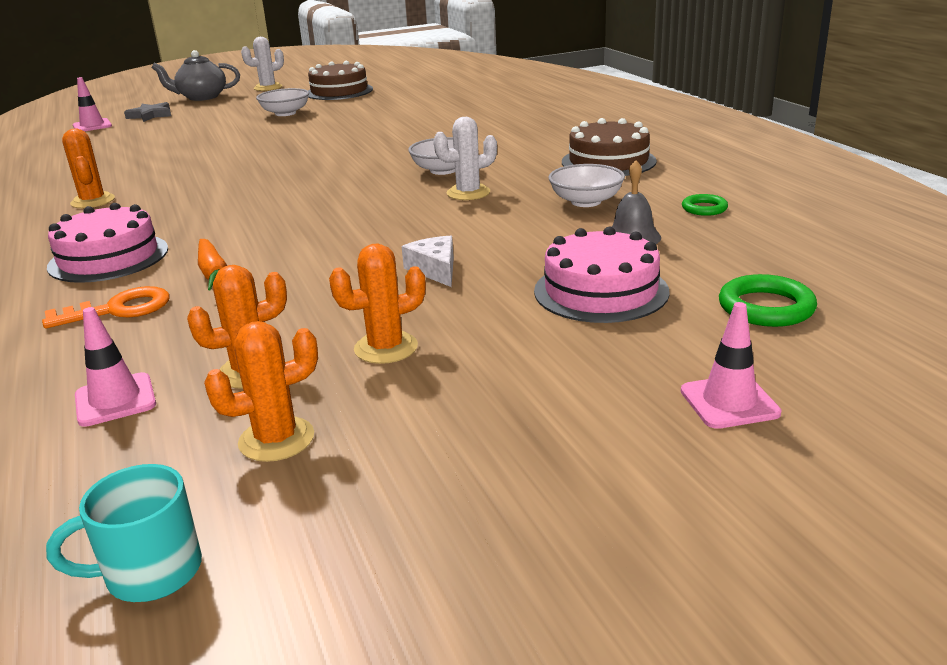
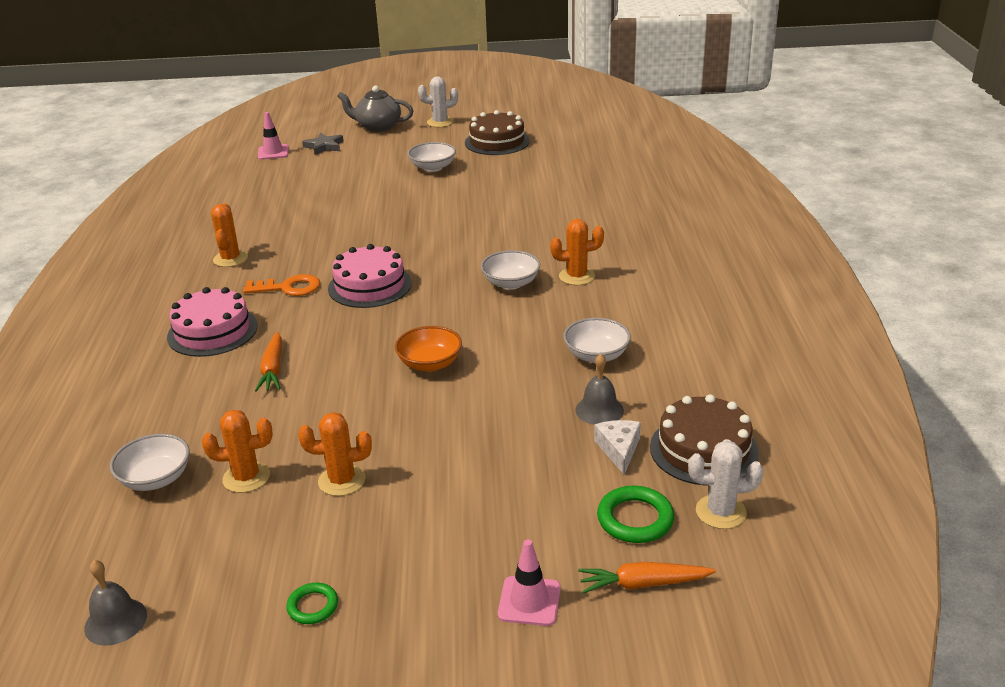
camera: 20 degrees right, 5 degrees up
orange key [42,286,169,328] -> orange key moved to [243,274,320,296]
turquoise mug [46,464,202,602] -> grey bell [84,560,147,646]
pink traffic cone [75,307,156,427] -> white bowl [110,434,190,491]
orange cactus [204,321,318,462] -> orange cactus moved to [550,219,604,285]
white cheese [402,236,454,287] -> white cheese moved to [594,420,641,475]
white cactus [433,117,497,200] -> white cactus moved to [688,441,764,529]
pink cake [534,227,670,323] -> pink cake moved to [328,244,412,308]
brown cake [562,118,657,176] -> brown cake moved to [650,394,759,486]
green ring [682,194,728,216] -> green ring moved to [286,583,338,624]
none -> orange bowl [395,326,462,372]
none -> orange carrot [578,562,716,594]

